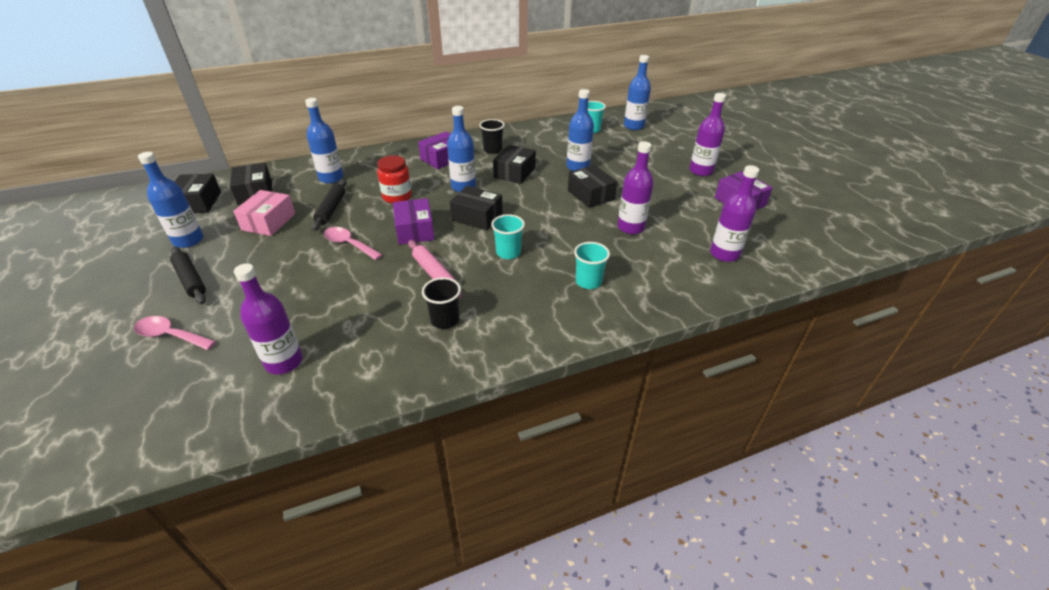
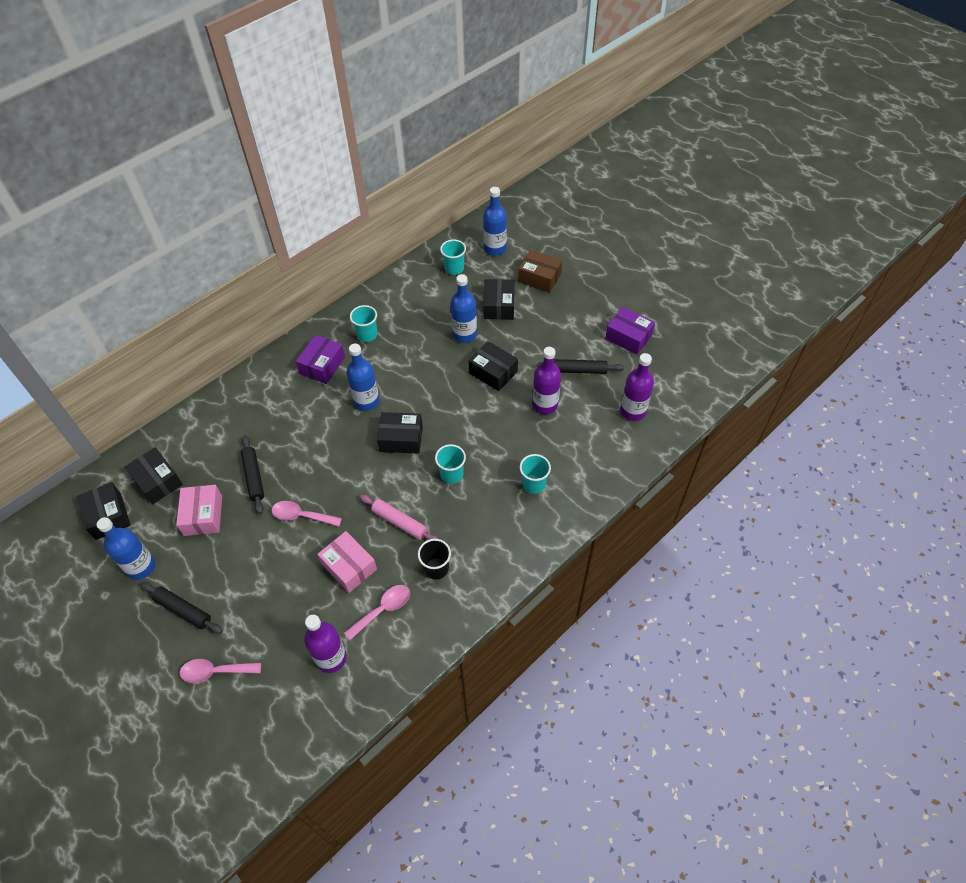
camera: 20 degrees left, 15 degrees up
blue bottle [305,98,344,184] -> none
red jar [377,155,412,204] -> none
purple box [393,198,435,245] -> none
black cup [479,119,505,154] -> turquoise cup [350,305,377,342]
black box [493,145,536,184] -> black box moved to [483,279,515,320]
purple bottle [690,93,726,176] -> none
none -> pink box [317,531,377,593]
none -> pink spoon [344,585,410,640]
none -> brown box [518,250,562,293]
none -> black rolling pin [537,359,624,374]

